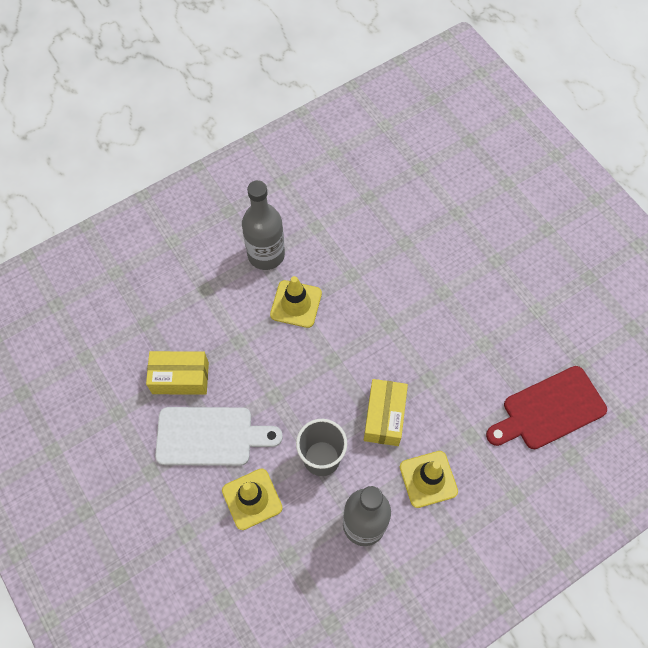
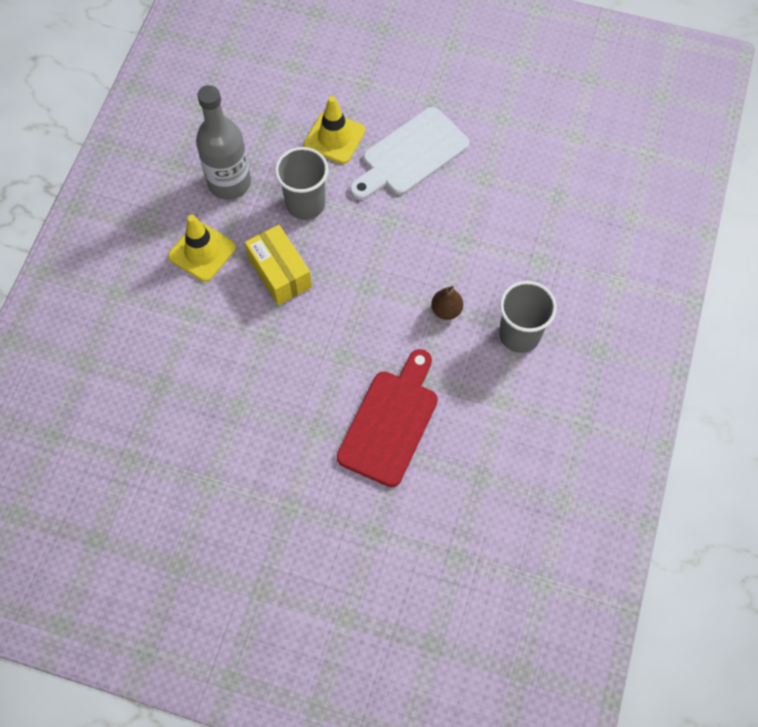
camera: 140 degrees right, 0 degrees up
yellow box [146,351,209,395] -> none
grey bottle [242,180,285,270] -> grey cup [499,281,557,353]
yellow traffic cone [270,276,322,328] -> brown pear [431,286,463,320]
red cutting board [486,366,607,449] -> red cutting board moved to [337,349,438,487]

